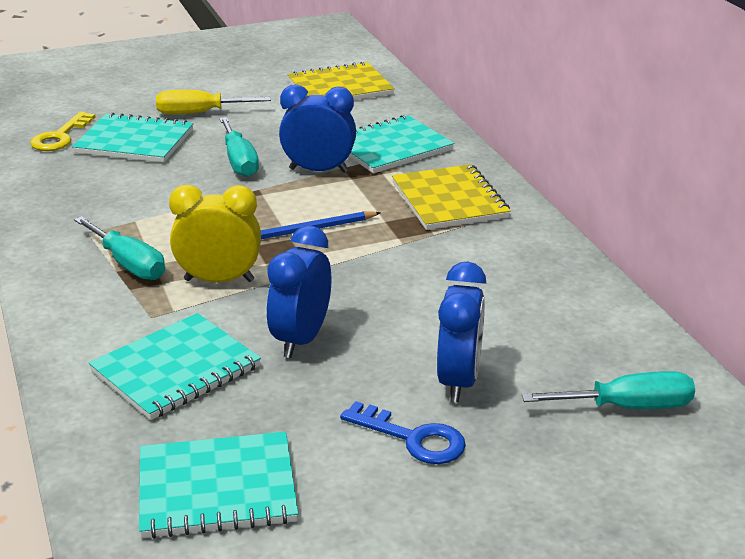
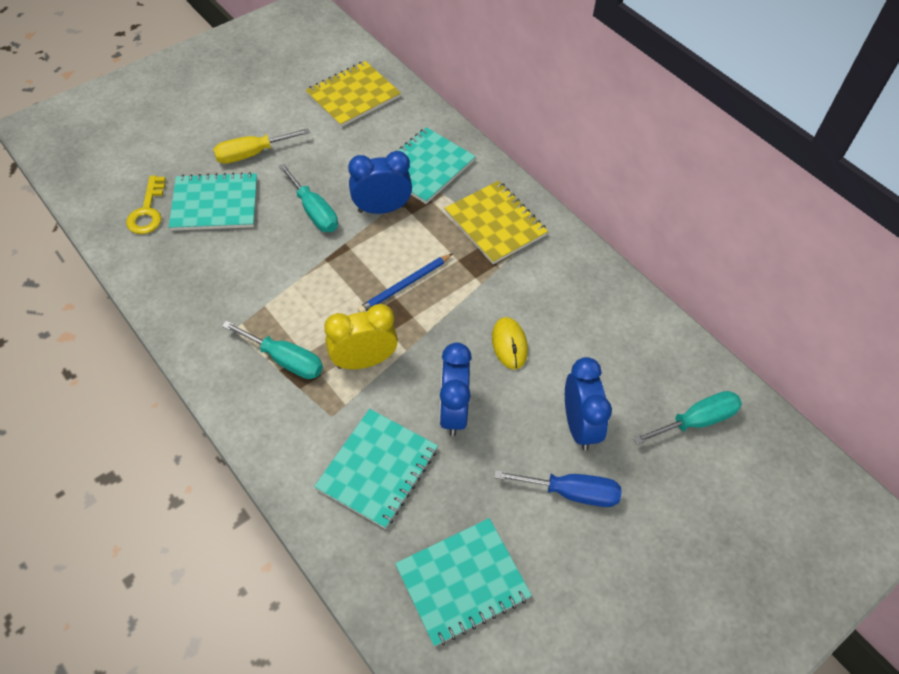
camera: 20 degrees left, 25 degrees up
blue key [340,401,466,464] -> blue screwdriver [494,470,622,507]
none -> yellow mouse [492,317,528,369]

